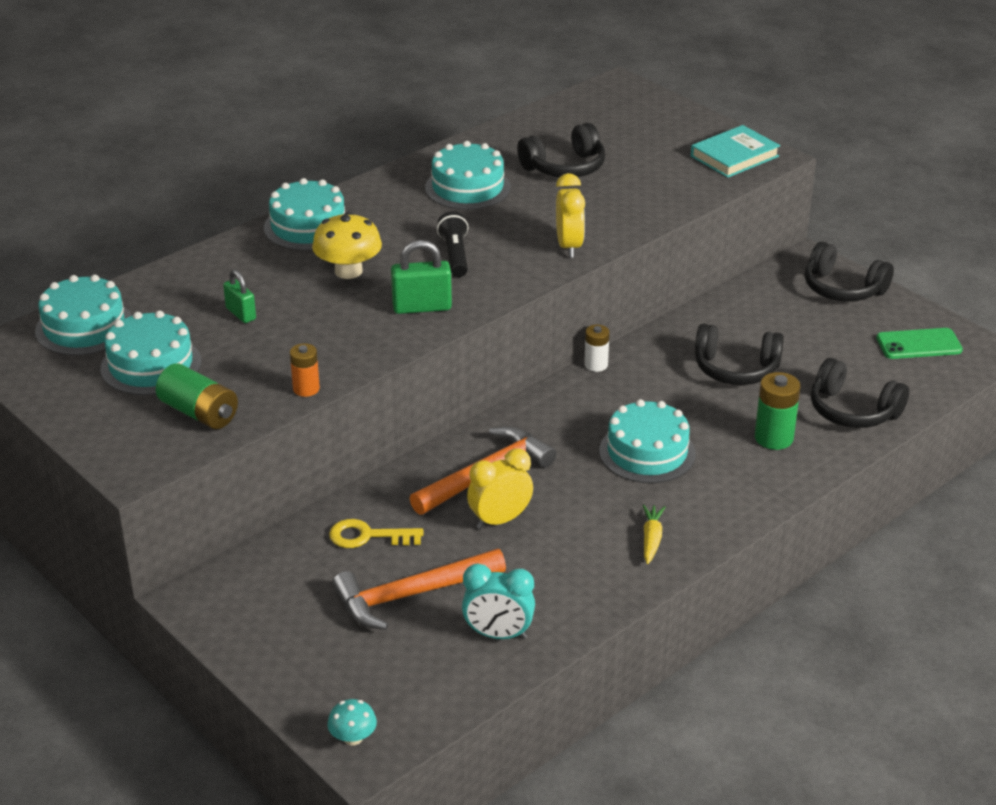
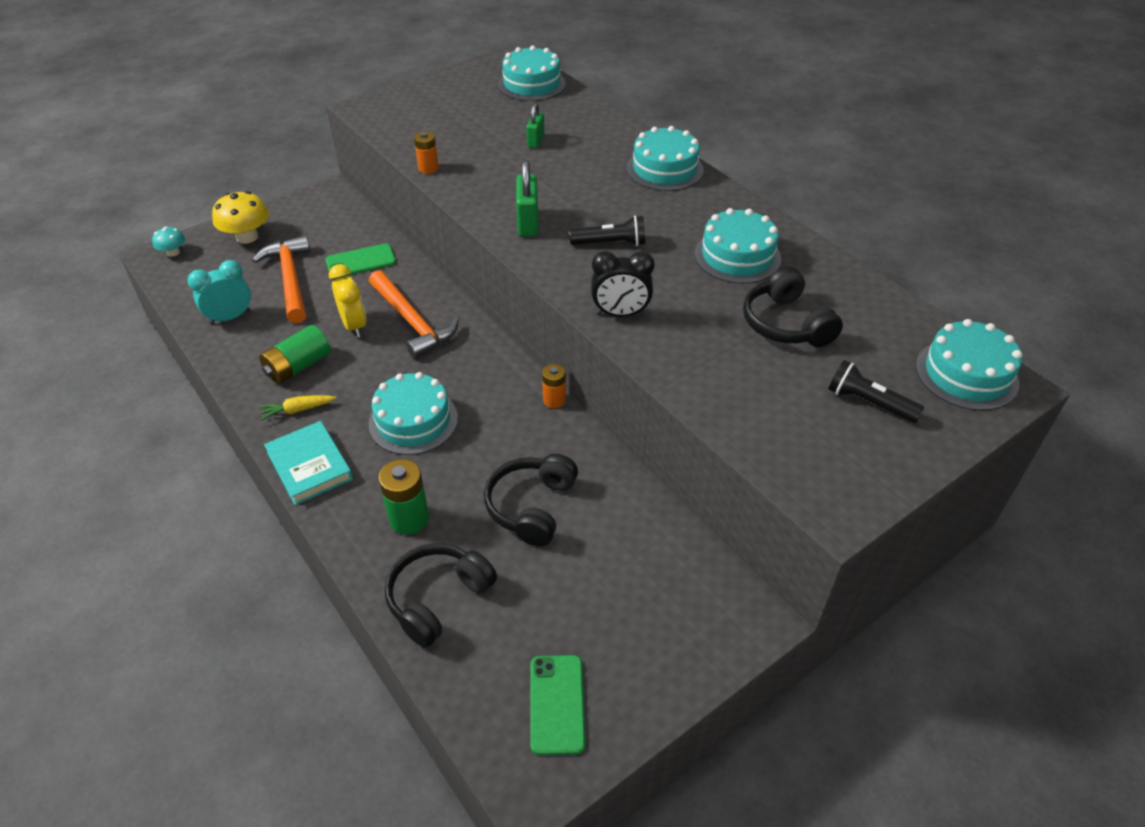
camera: 95 degrees right, 10 degrees up
turquoise cake [100,310,201,395] -> turquoise cake moved to [916,319,1022,411]
green battery [156,363,238,429] -> green battery moved to [259,325,331,384]
green padlock [223,269,256,323] -> green padlock turned 45 degrees counterclockwise [527,103,545,148]
yellow mushroom [312,212,382,279] -> yellow mushroom moved to [212,191,269,244]
yellow key [329,519,424,548] -> green phone [326,244,396,278]
turquoise clock [462,563,535,639] -> turquoise clock turned 45 degrees clockwise [187,260,251,325]
yellow clock [556,173,585,258] -> black clock [591,251,655,317]
white battery [584,325,610,372] -> orange battery [542,364,566,408]
yellow carrot [642,504,665,564] -> yellow carrot turned 150 degrees clockwise [259,395,336,420]
turquoise book [691,125,780,178] -> turquoise book moved to [264,421,353,505]
black headphones [804,241,894,302] -> none
none -> black flashlight [828,360,924,423]

